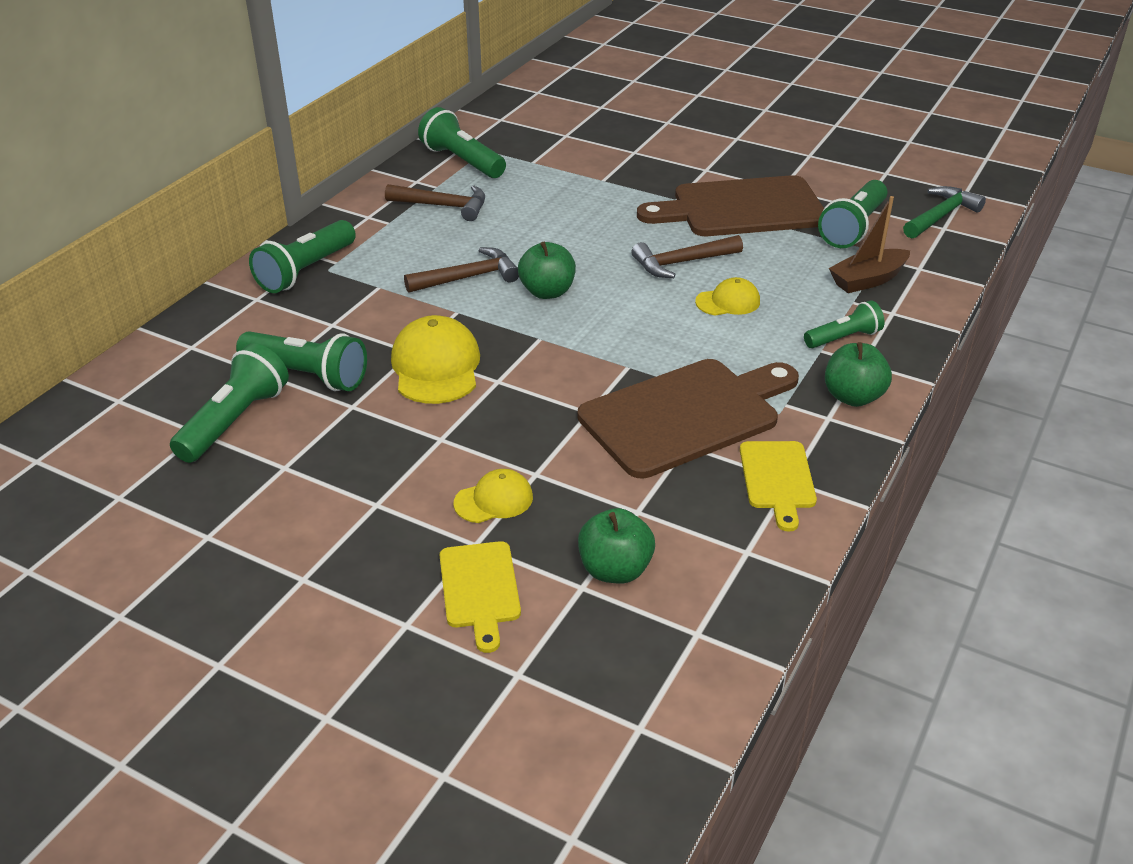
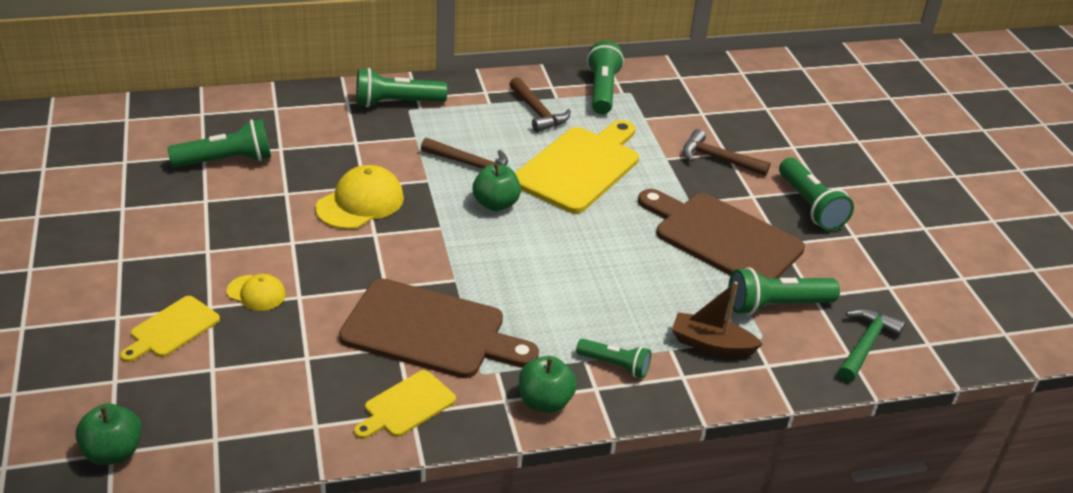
camera: 45 degrees right, 0 degrees up
green flashlight [236,331,367,391] -> green flashlight moved to [779,157,854,231]
green apple [578,508,655,584] -> green apple moved to [75,403,142,465]
brown hammer [631,235,743,278] -> brown hammer moved to [683,129,770,176]
yellow cap [695,277,760,316] -> none
green hammer [903,186,986,239] -> green hammer turned 60 degrees counterclockwise [838,308,906,382]
none -> yellow cutting board [515,120,639,213]

